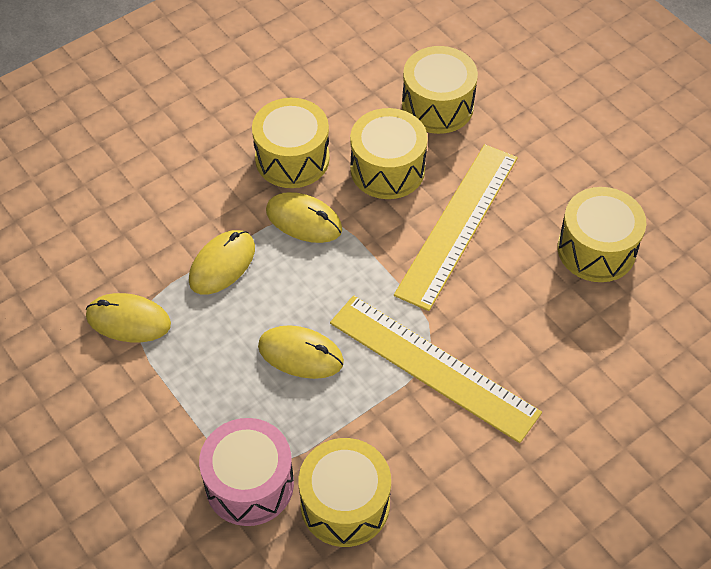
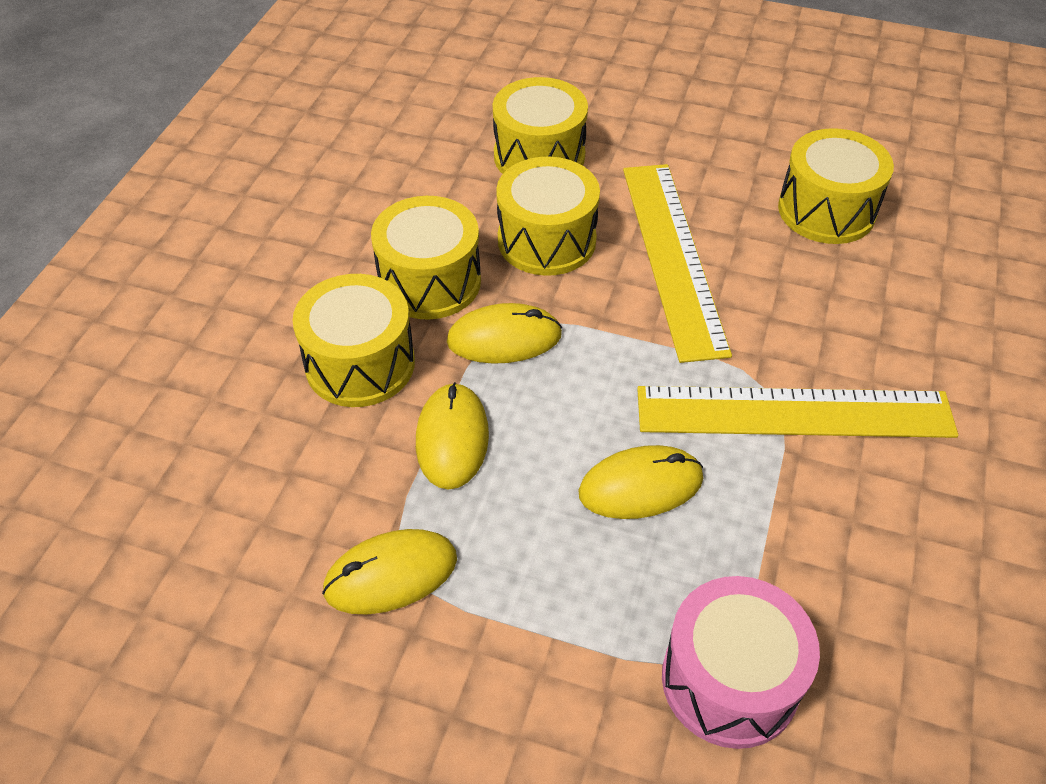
camera: 35 degrees left, 5 degrees down
yellow drum [298,438,391,547] -> yellow drum moved to [292,274,415,407]

